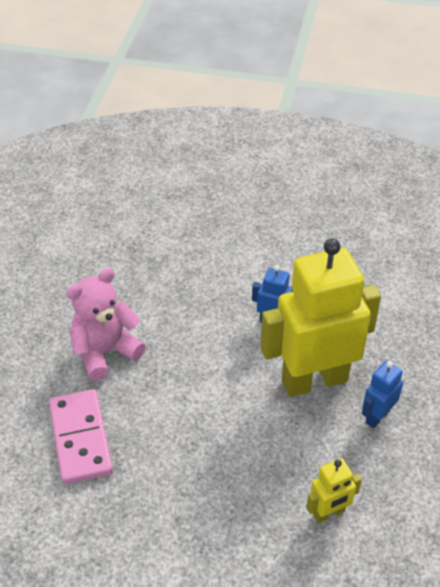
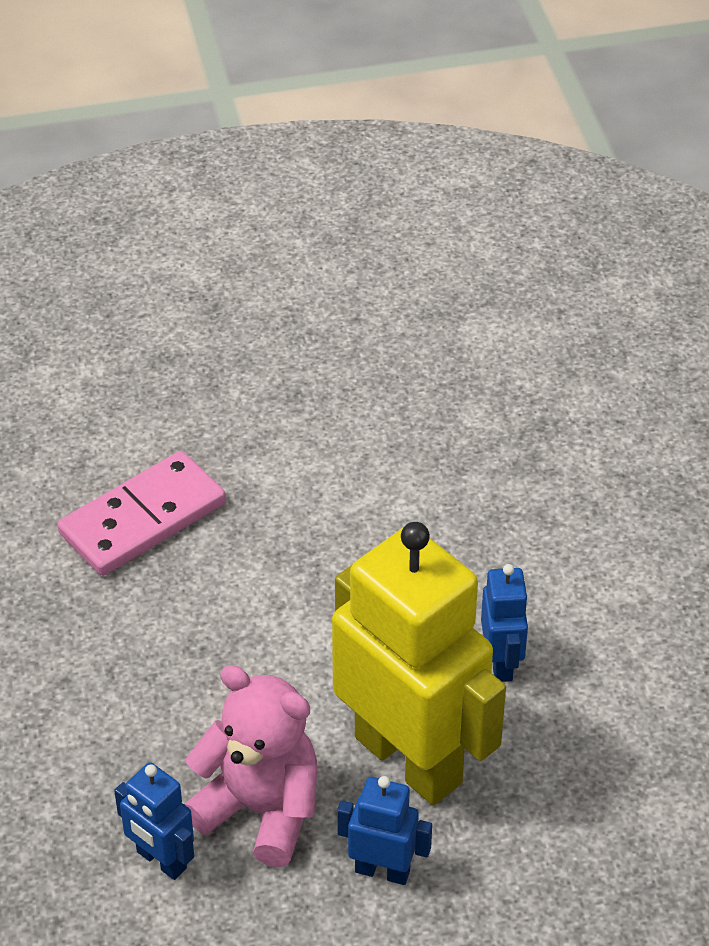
camera: 65 degrees right, 0 degrees up
pink teddy bear [67,268,146,381] -> pink teddy bear moved to [184,665,318,867]
yellow robot [306,458,362,523] -> blue robot [114,762,194,880]

